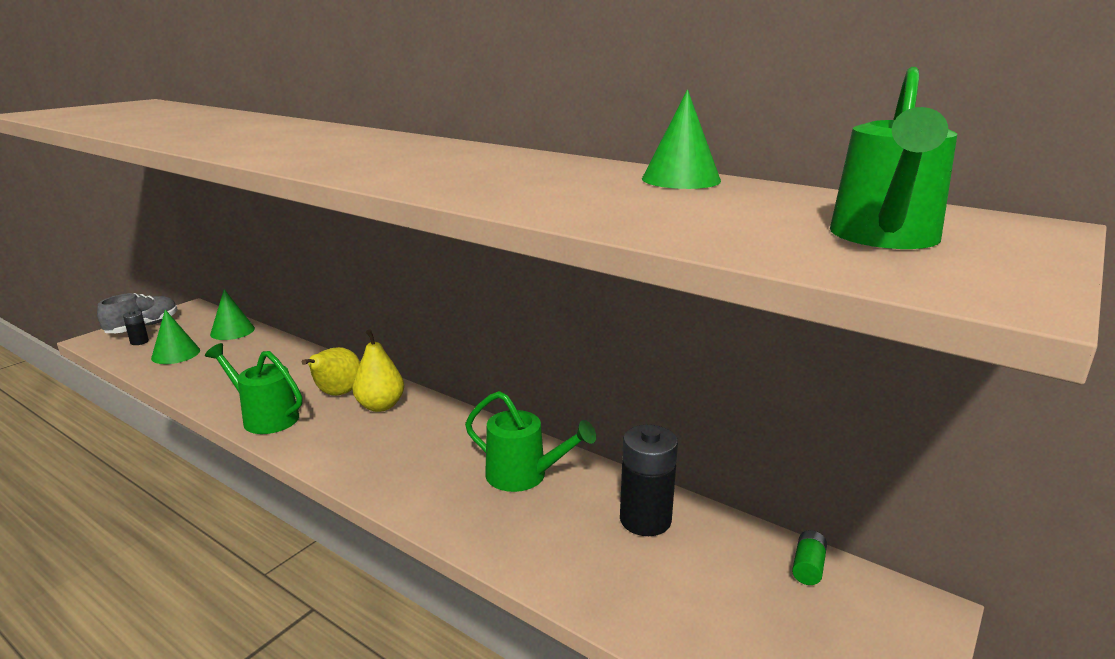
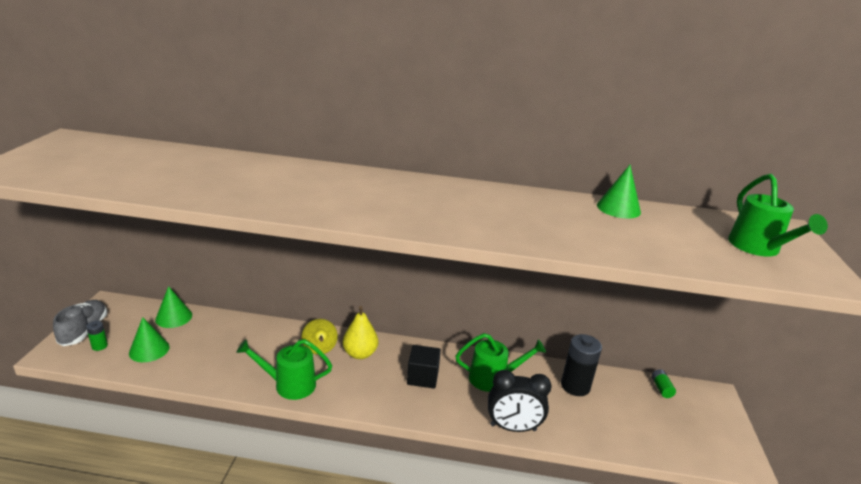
camera: 30 degrees left, 5 degrees up
black battery [123,310,149,345] -> green battery [86,321,108,351]
none -> black cube [407,345,441,389]
none -> black clock [488,370,552,432]

